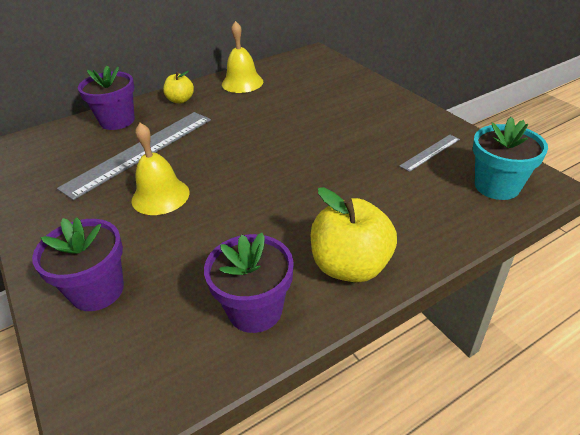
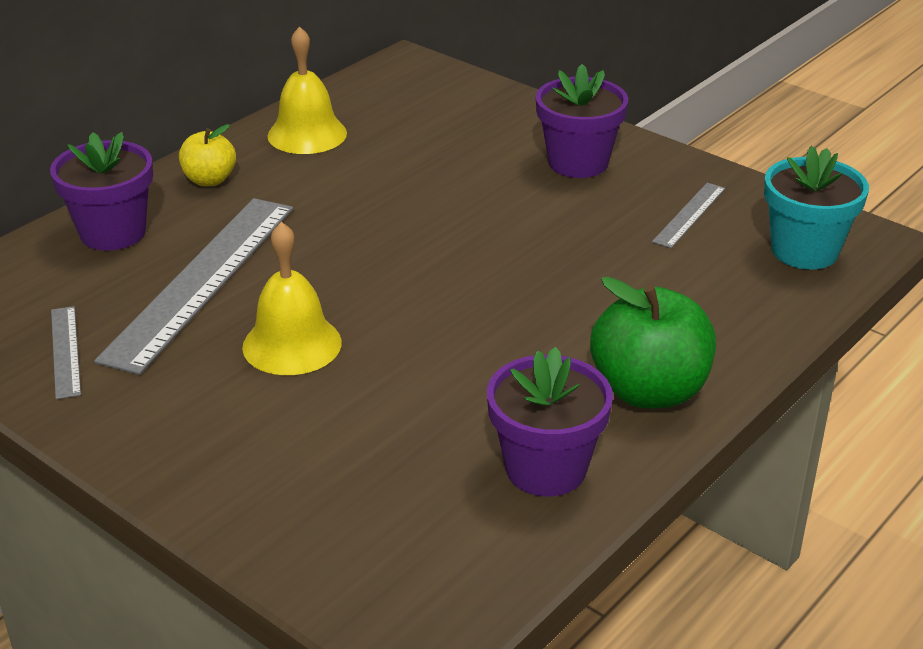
camera: 20 degrees left, 5 degrees down
purple flower pot [32,217,124,311] -> purple flower pot moved to [536,64,628,178]
yellow apple [311,187,397,282] -> green apple [590,277,716,408]
none -> grey ruler [51,306,81,399]

